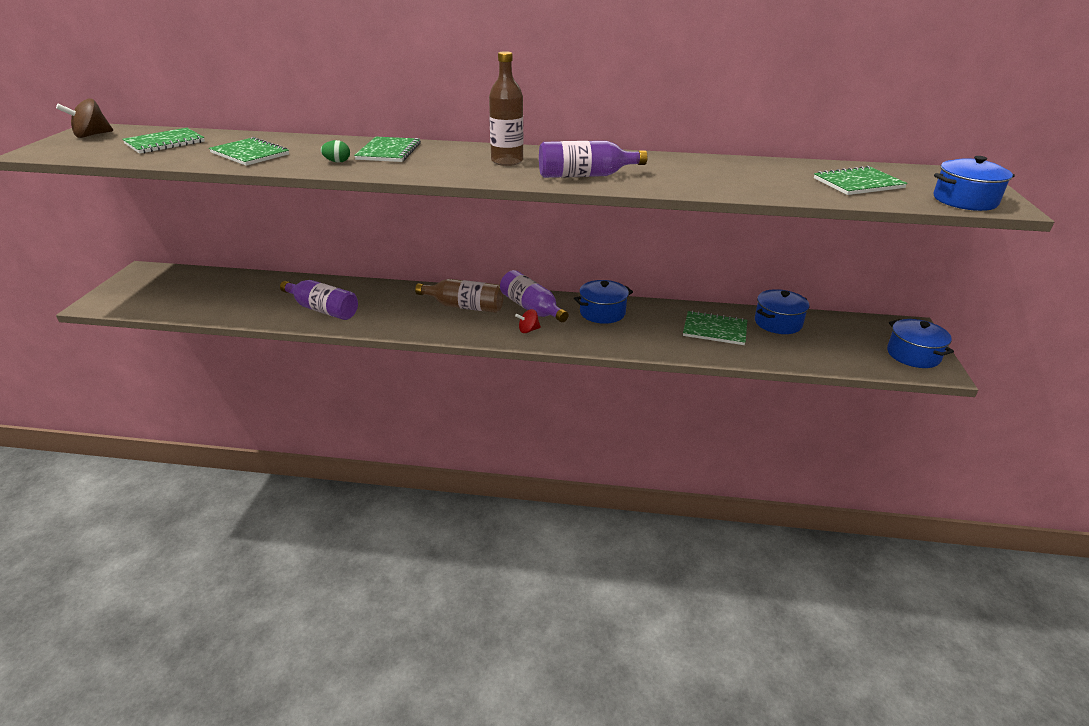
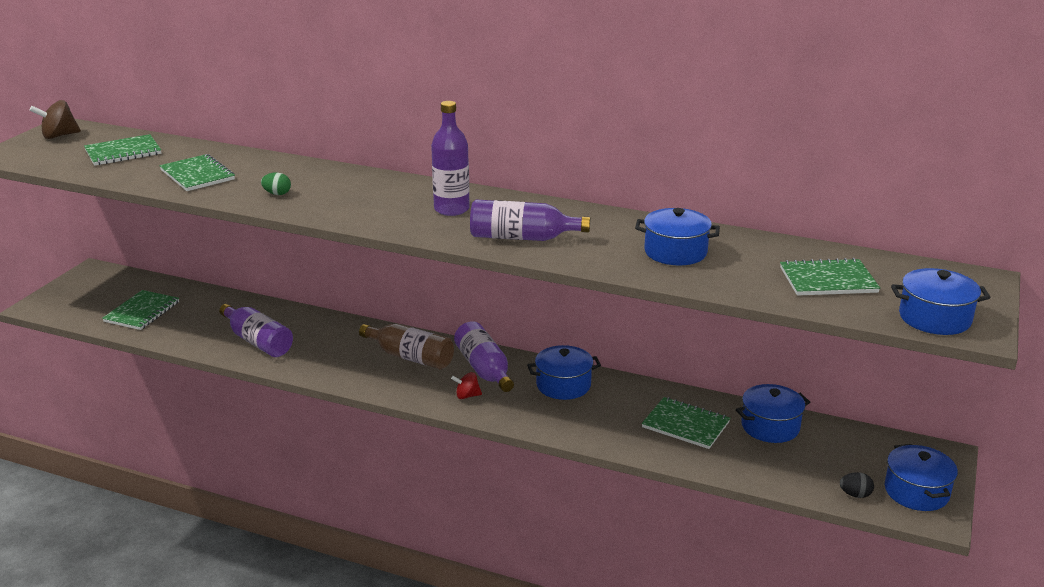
camera: 15 degrees right, 5 degrees down
green notebook [354,137,421,162] -> green notebook moved to [102,290,179,330]
brown bottle [489,51,523,166] -> purple bottle [431,101,470,216]
none -> blue pot [635,208,720,266]
none -> black egg [840,472,874,498]

